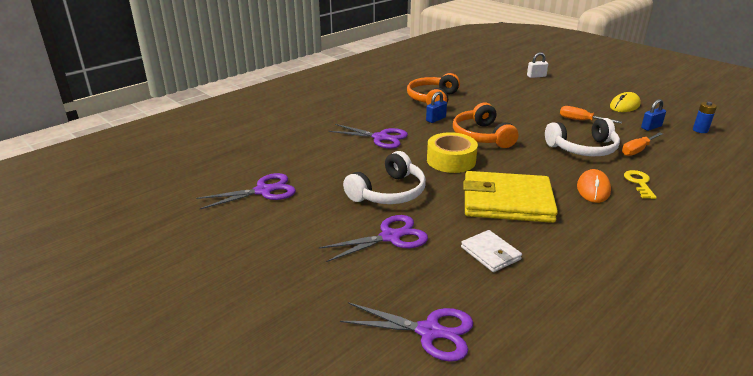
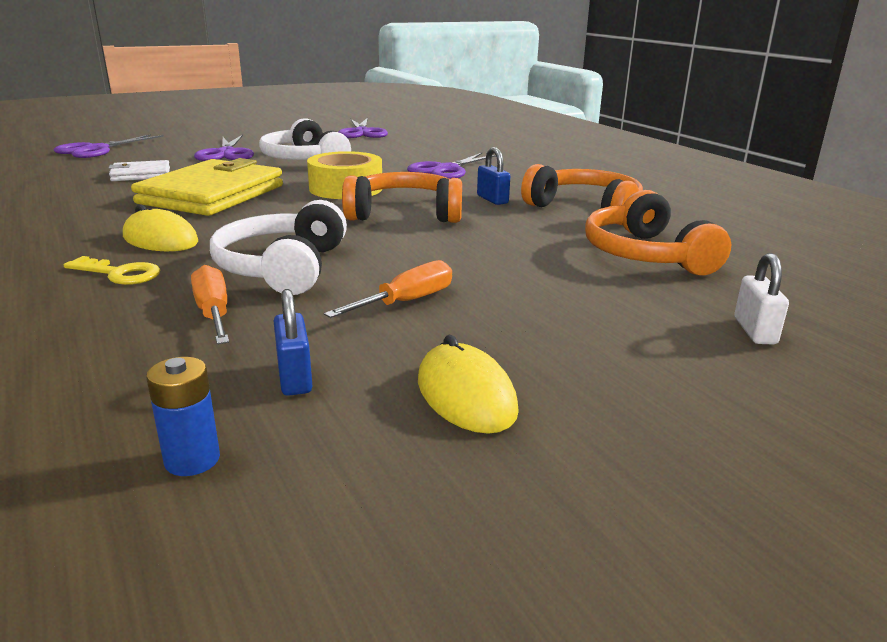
camera: 105 degrees right, 5 degrees down
orange mouse [577,169,611,203] -> yellow mouse [123,205,198,251]
none -> orange headphones [585,190,731,275]

